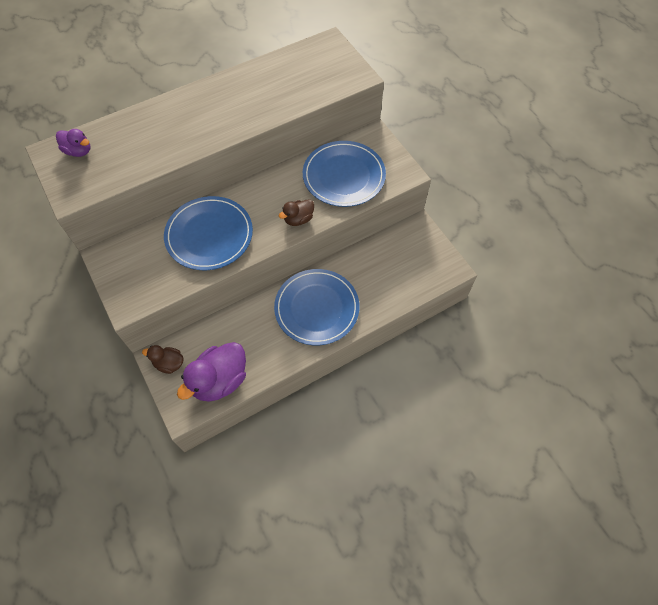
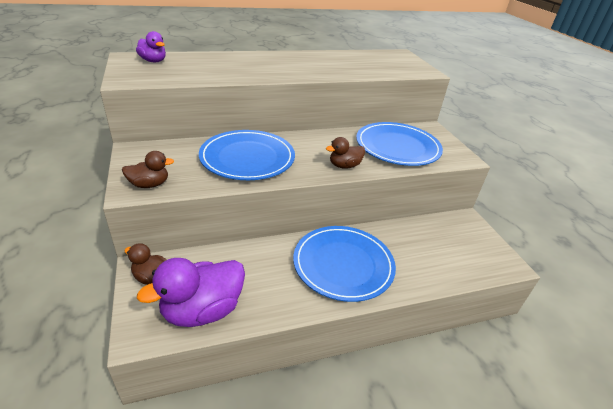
camera: 10 degrees right, 25 degrees down
none -> brown duck [122,151,174,188]

